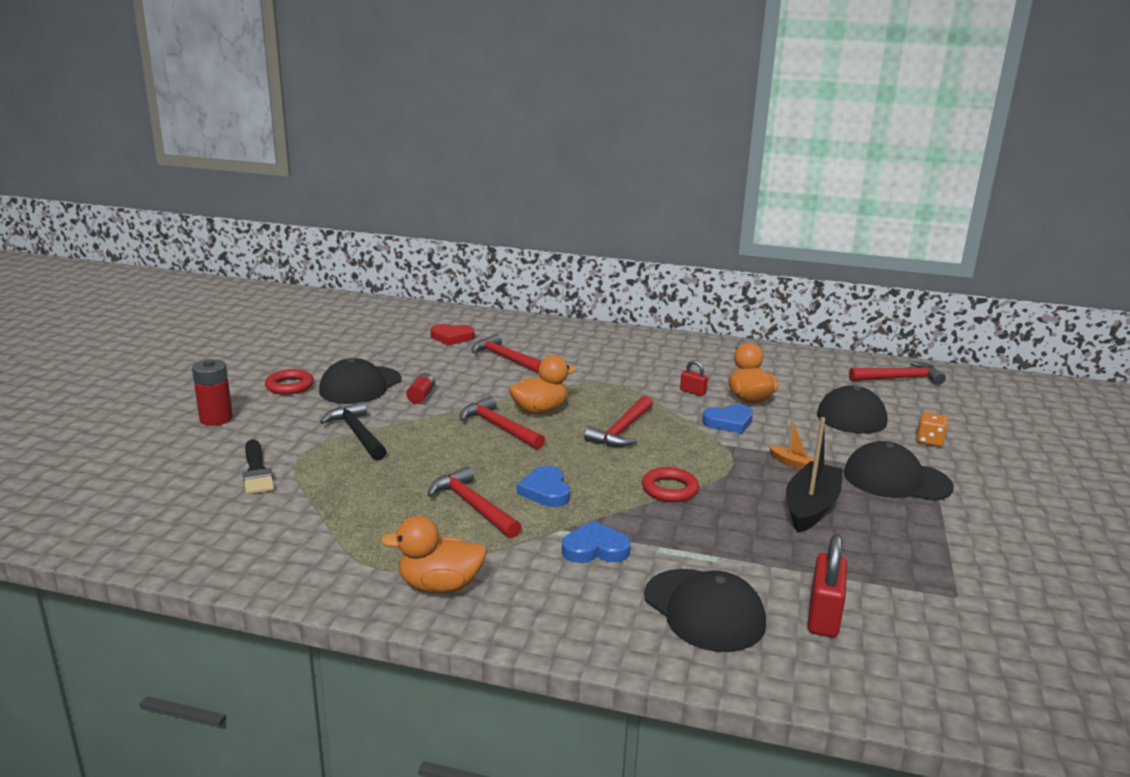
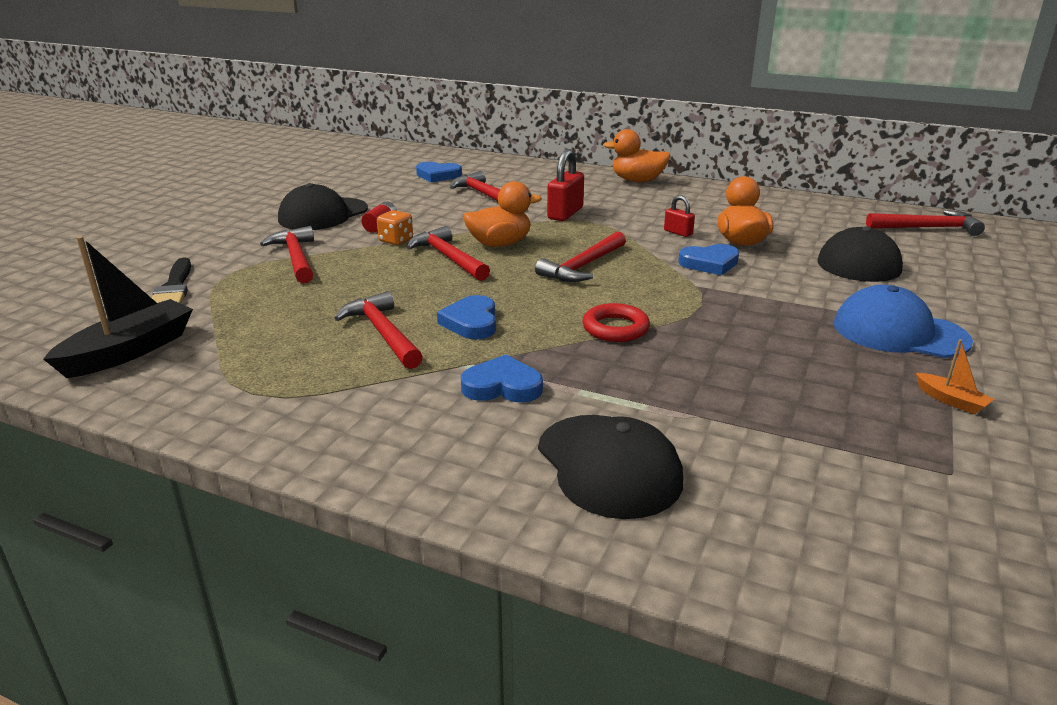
camera: 10 degrees right, 5 degrees up
red battery [192,359,233,426] -> none
red ring [265,369,314,395] -> none
black hammer [320,401,387,461] -> red hammer [260,226,314,284]
orange duck [381,515,487,593] -> orange duck moved to [603,129,671,182]
red heart [430,324,475,346] -> blue heart [416,162,462,182]
orange boat [769,420,814,469] -> orange boat moved to [916,339,994,414]
black boat [786,417,843,533] -> black boat moved to [43,236,193,378]
red padlock [807,534,847,637] -> red padlock moved to [547,149,584,221]
black cap [844,441,954,501] -> blue cap [834,285,973,358]
orange dice [916,412,948,447] -> orange dice moved to [377,210,413,245]

